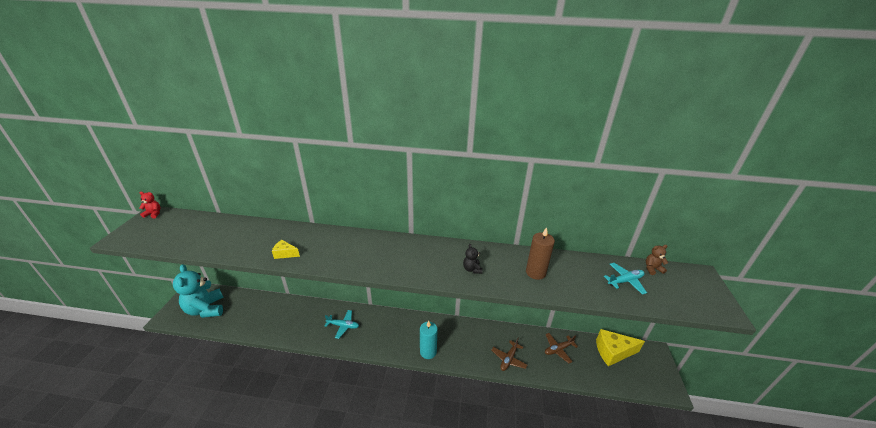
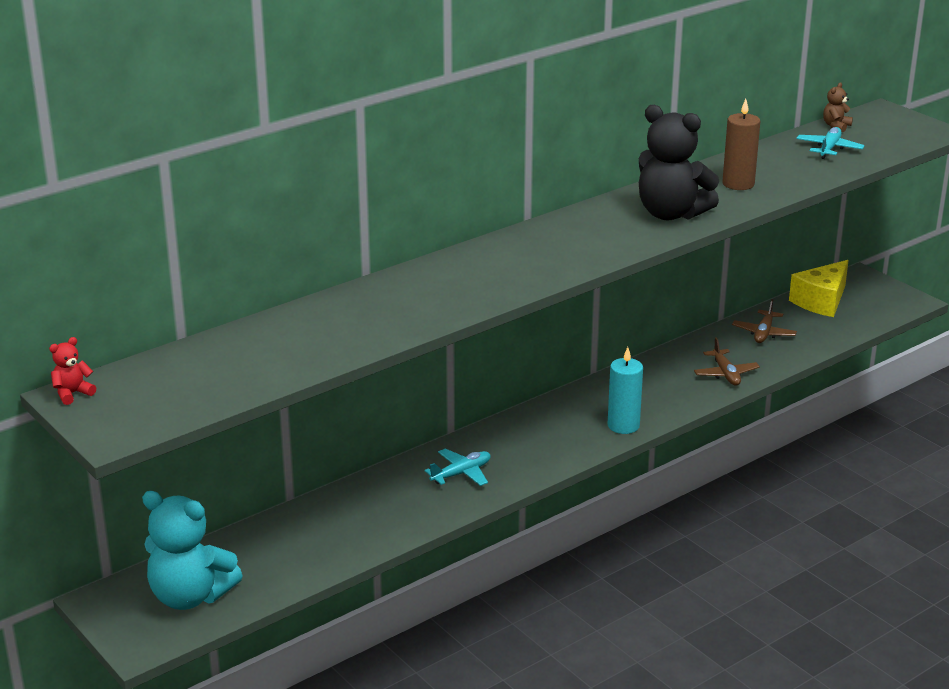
camera: 45 degrees left, 5 degrees down
yellow cheese [272,240,300,259] -> none
black teddy bear [463,244,483,274] -> black teddy bear [639,105,719,220], size x2.39

